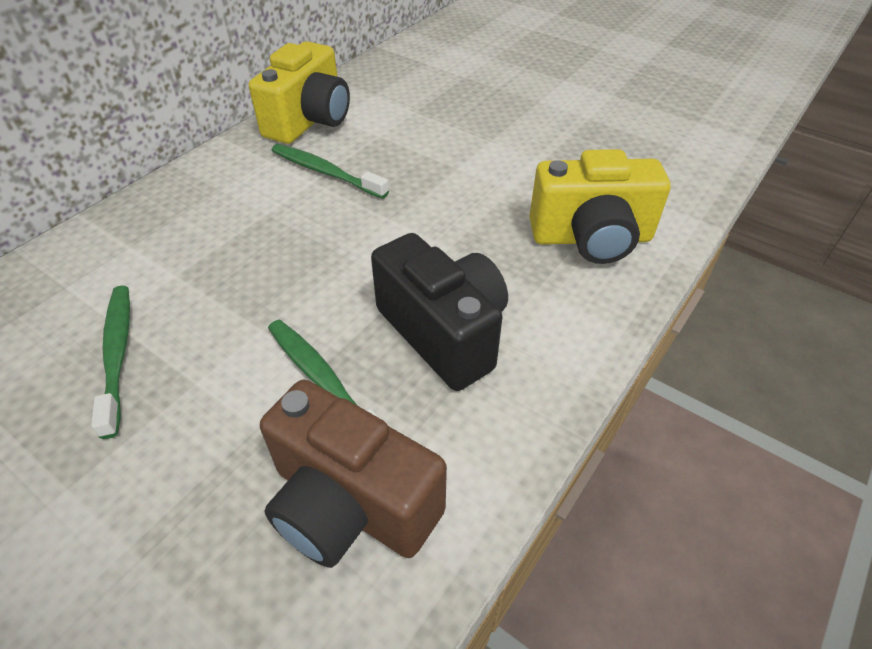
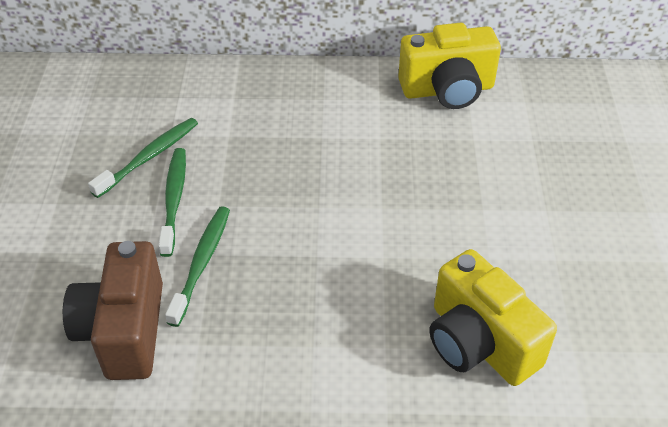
camera: 55 degrees right, 0 degrees up
green toothbrush [271,144,389,199] -> green toothbrush moved to [158,148,186,257]
black camera [371,233,508,391] -> none

